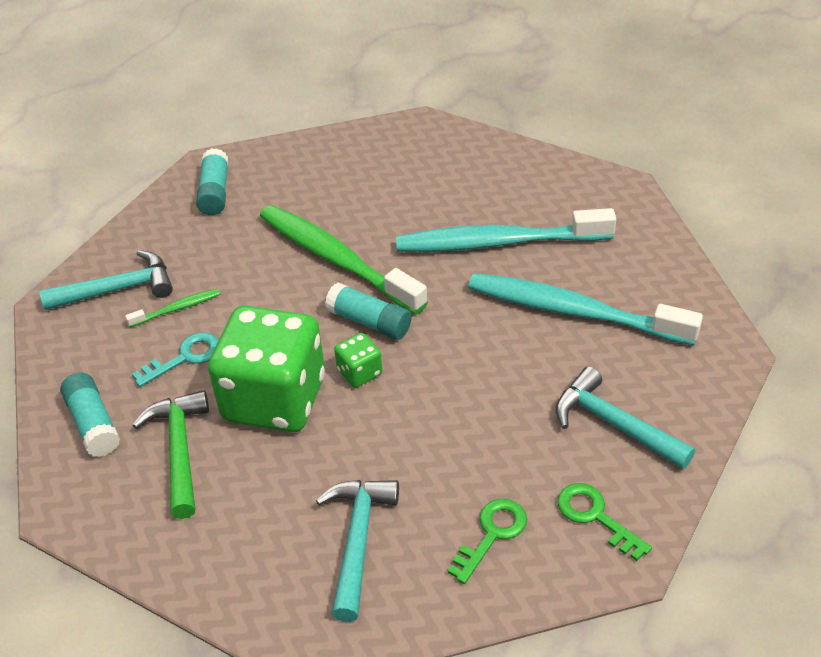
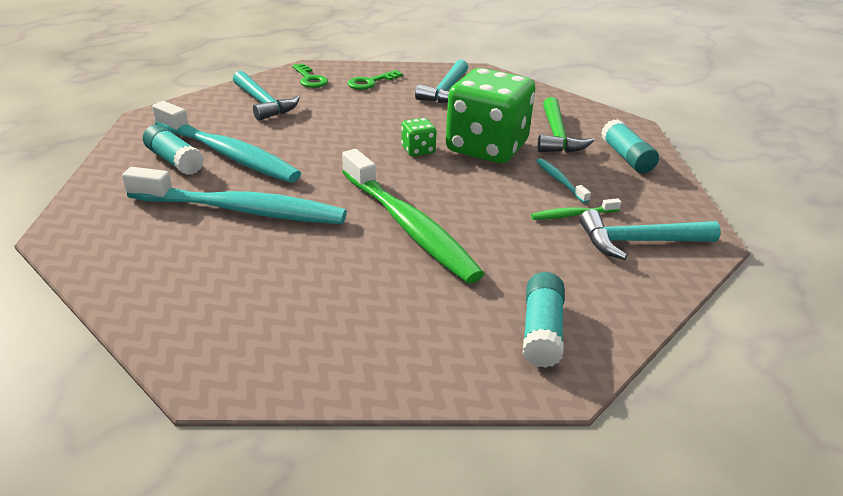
camera: 170 degrees left, 10 degrees down
turquoise key [132,333,219,387] -> turquoise toothbrush [536,158,591,203]
turquoise glue stick [325,282,412,340] -> turquoise glue stick moved to [143,124,204,175]

